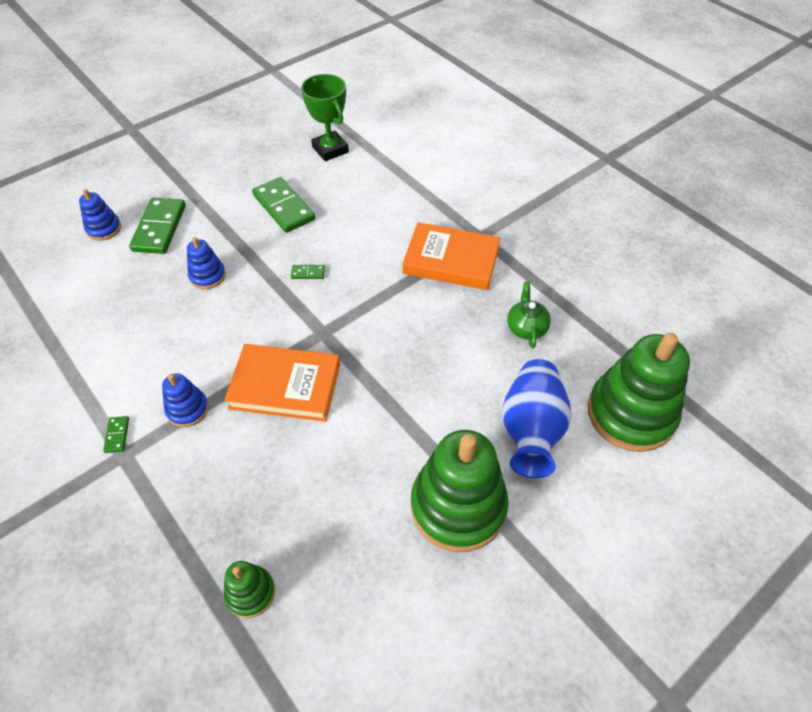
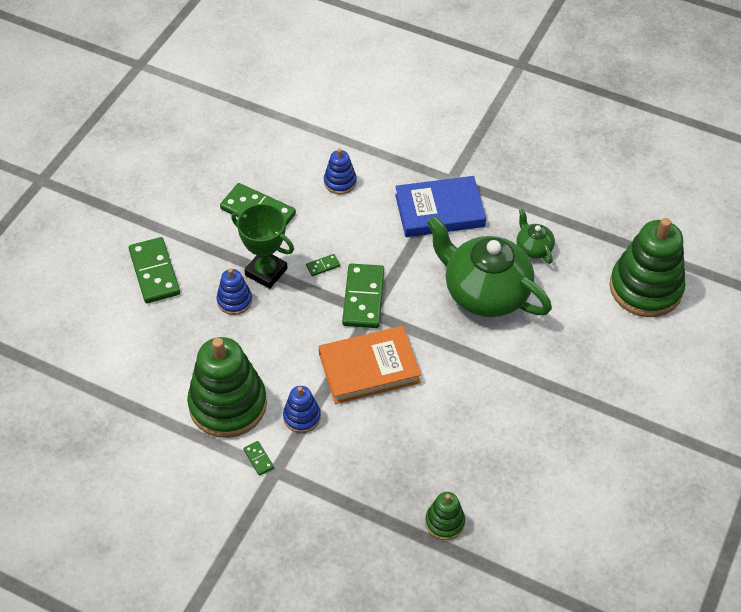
camera: 25 degrees left, 0 degrees up
blue stacking toy [79,189,121,241] -> blue stacking toy moved to [324,148,357,194]
green trophy [301,74,349,161] -> green trophy moved to [231,204,294,289]
orange book [403,222,500,290] -> blue book [395,176,486,237]
green stacking toy [411,430,509,552] -> green stacking toy moved to [187,337,267,438]
blue vase [502,359,571,478] -> none
none -> green domino [342,263,384,328]
none -> green teapot [427,216,552,317]

